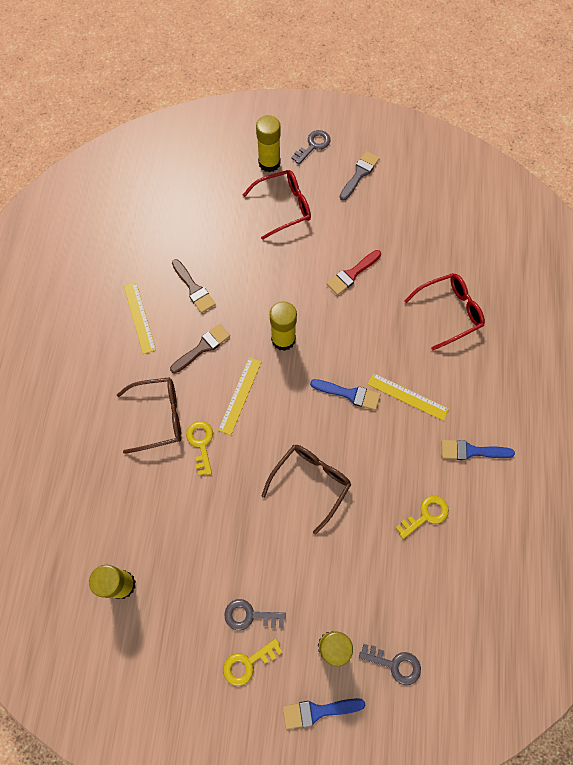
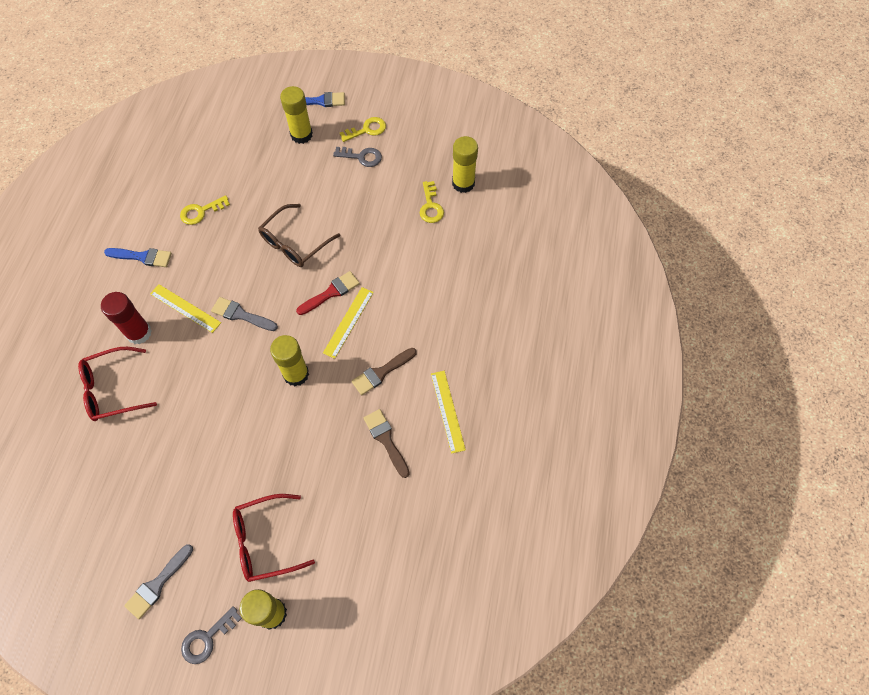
camera: 175 degrees left, 5 degrees down
brown glasses [117,377,181,454] -> none
yellow key [186,421,213,476] -> yellow key moved to [420,181,444,223]
blue brush [310,379,380,410] -> grey brush [211,297,278,331]
red brush [327,250,381,295] -> red brush moved to [296,271,360,315]
grey key [359,644,421,685] -> none
none -> red glue stick [101,292,152,344]

